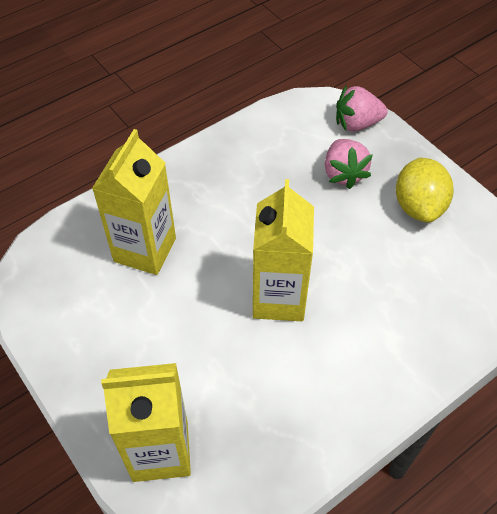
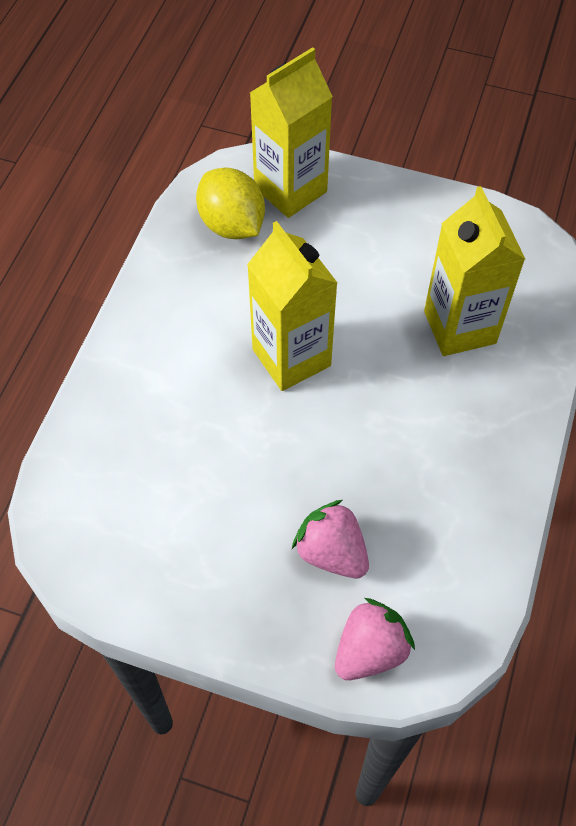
camera: 145 degrees right, 5 degrees up
yellow lemon [396,158,454,223] -> yellow lemon moved to [196,168,265,239]

